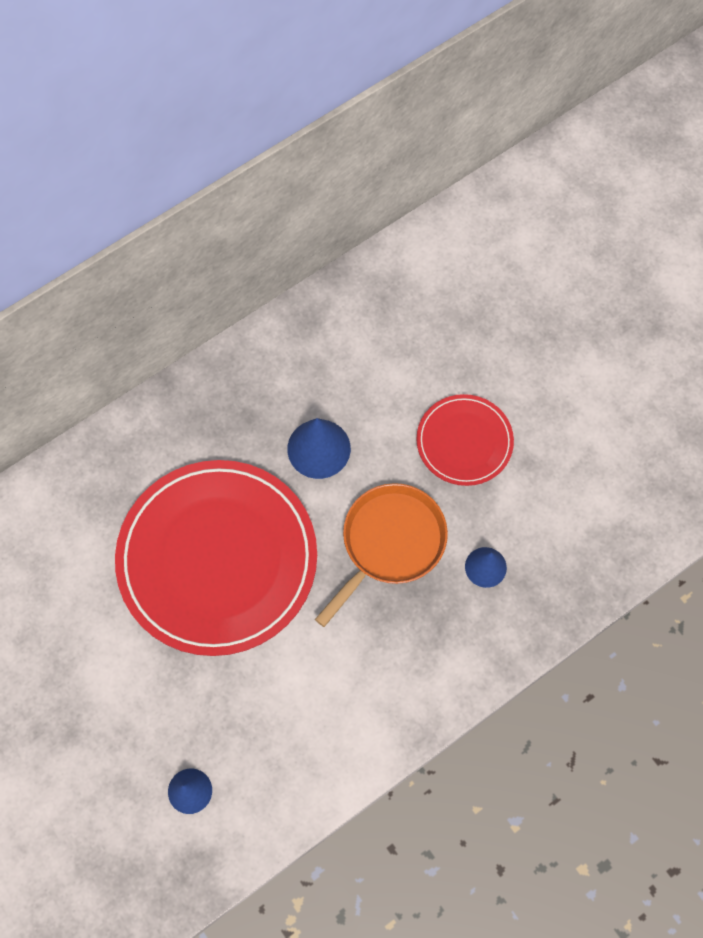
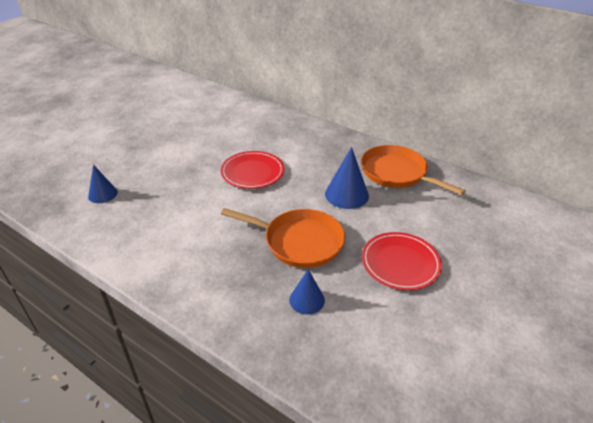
camera: 70 degrees right, 30 degrees down
red plate [115,460,317,656] -> red plate [221,151,284,189], size x0.50
none -> orange pan [361,145,466,195]

